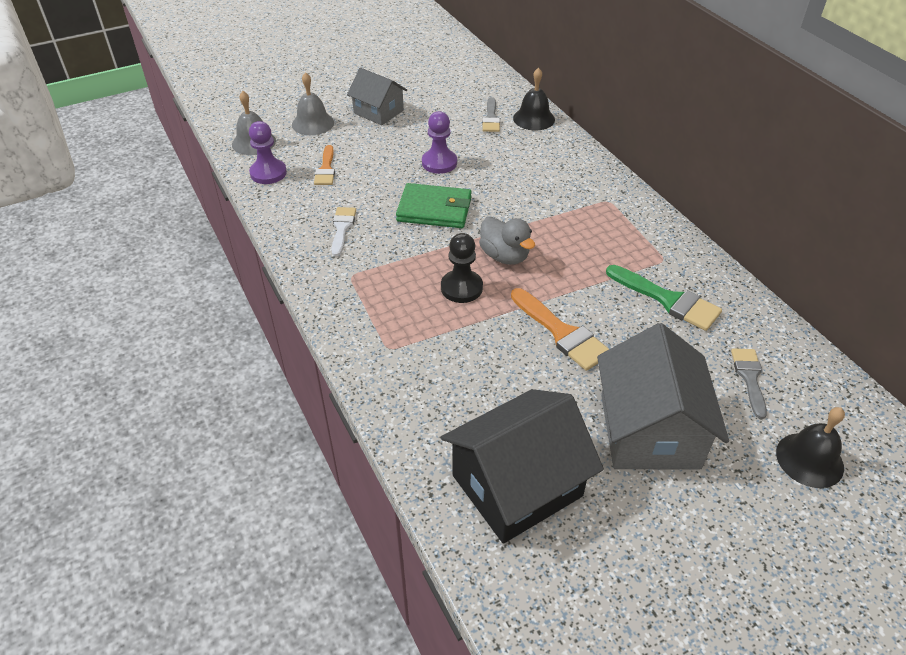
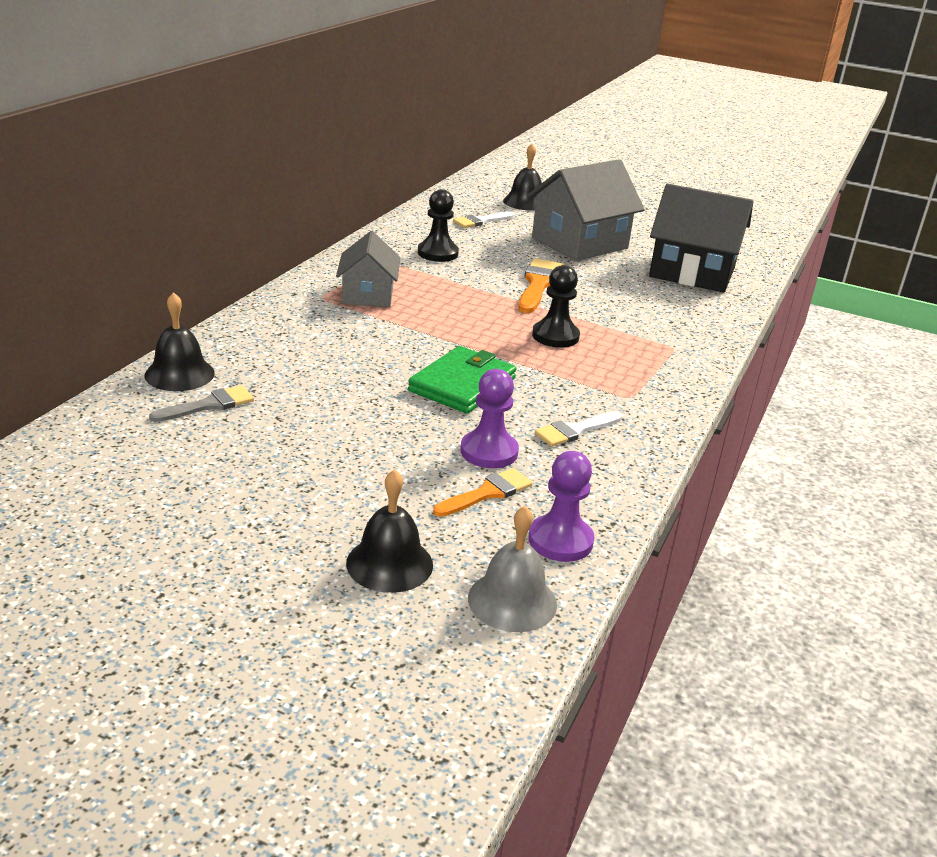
camera: 130 degrees left, 15 degrees down
grey bell [292,72,334,135] -> black bell [346,469,433,593]
grey house [347,68,407,125] -> grey house moved to [336,231,400,307]
green wallet [396,183,472,228] -> green wallet turned 60 degrees clockwise [408,346,517,414]
purple pawn [422,111,457,174] -> purple pawn moved to [461,369,519,468]
grey duck [479,217,535,265] -> none
green brush [606,265,722,331] -> black pawn [418,189,459,262]
grey brush [731,349,767,419] -> white brush [453,211,515,228]

